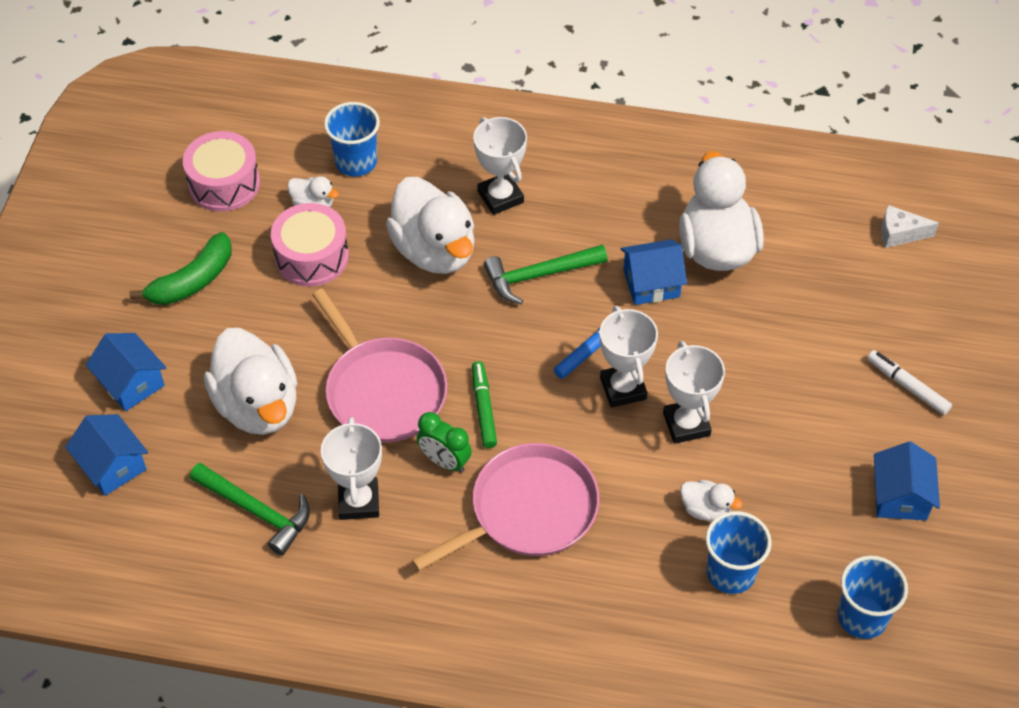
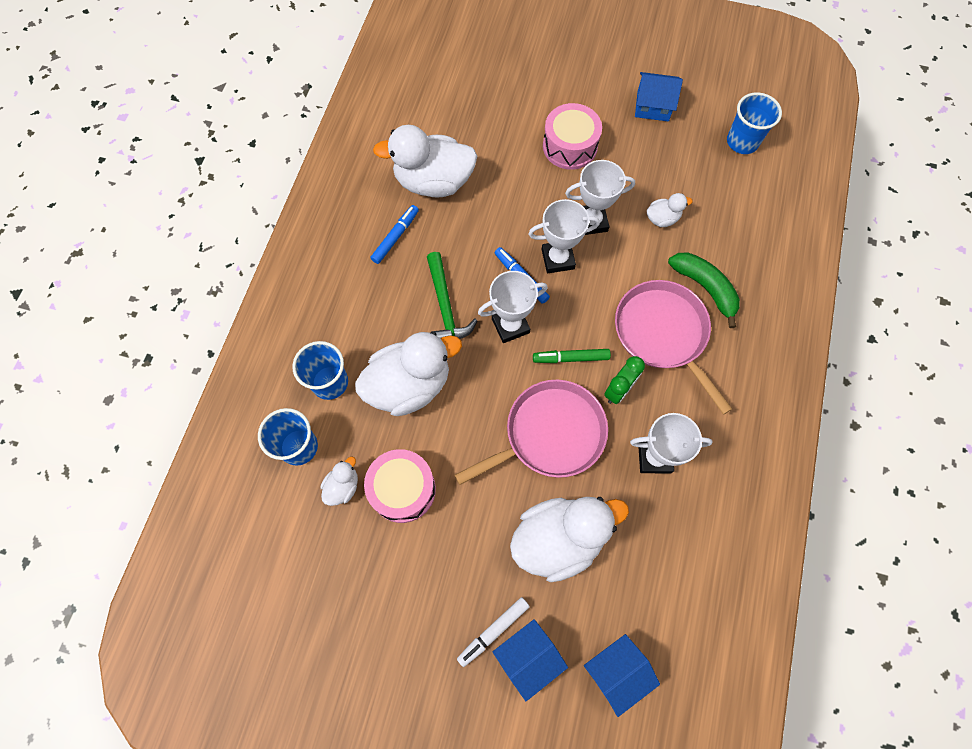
camera: 85 degrees left, 15 degrees up
green banana [129,232,231,305] -> green banana moved to [668,252,740,328]
pink drum [183,131,260,212] -> pink drum moved to [543,103,602,170]
green hammer [190,463,310,556] -> none
white trophy [473,117,527,215] -> white trophy moved to [478,271,548,343]
blue house [621,239,687,305] -> none
white duck [680,480,743,521] -> white duck turned 45 degrees clockwise [647,193,693,227]
blue cup [705,511,772,594] -> blue cup moved to [292,341,348,400]
white marker [867,350,952,415] -> white marker moved to [457,597,530,667]
white cheese [881,205,939,248] -> none
none -> blue marker [370,205,419,264]

